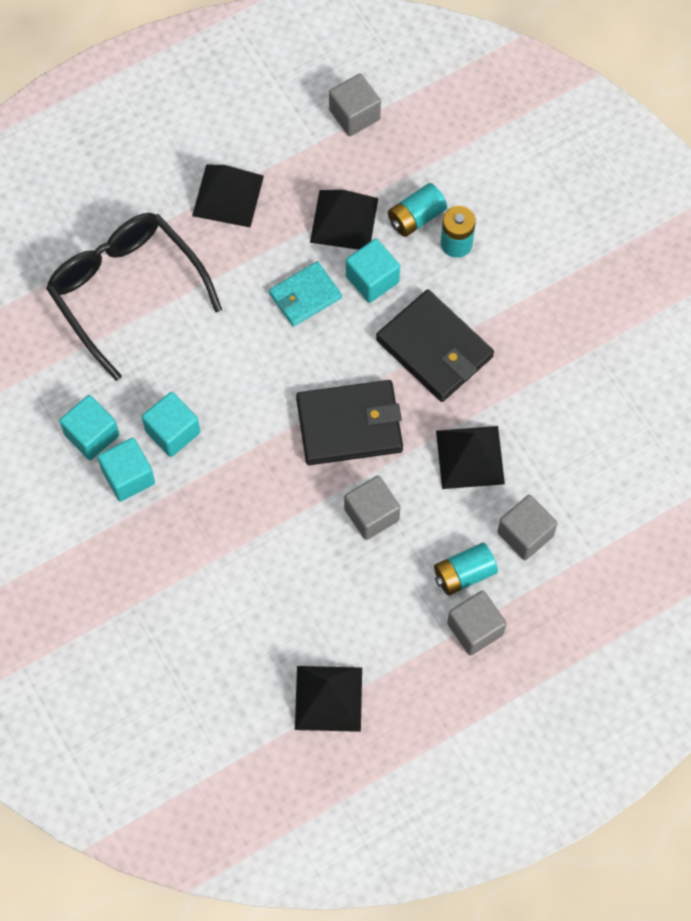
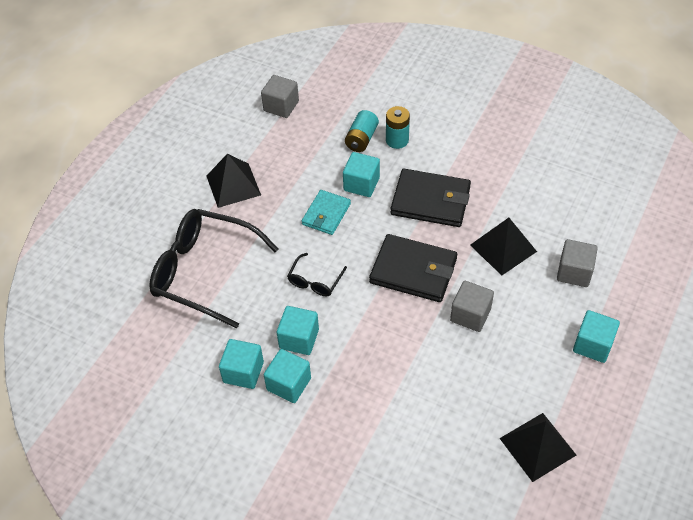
camera: 30 degrees left, 15 degrees down
black wallet [296,380,403,465] -> black wallet turned 60 degrees clockwise [369,234,457,302]
black pyramid [310,190,378,250] -> none
turquoise battery [434,542,498,596] -> none
grey cube [447,590,507,655] -> turquoise cube [573,310,620,363]
none -> black glasses [287,253,347,296]

